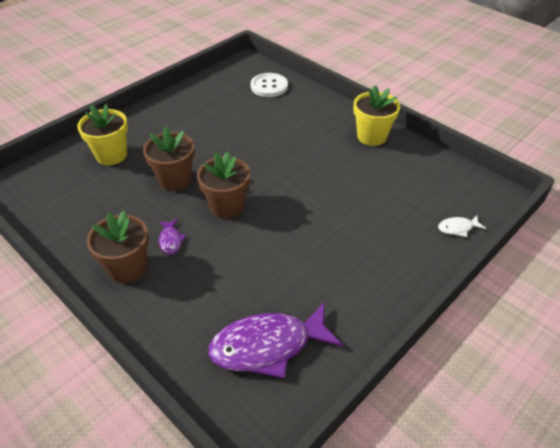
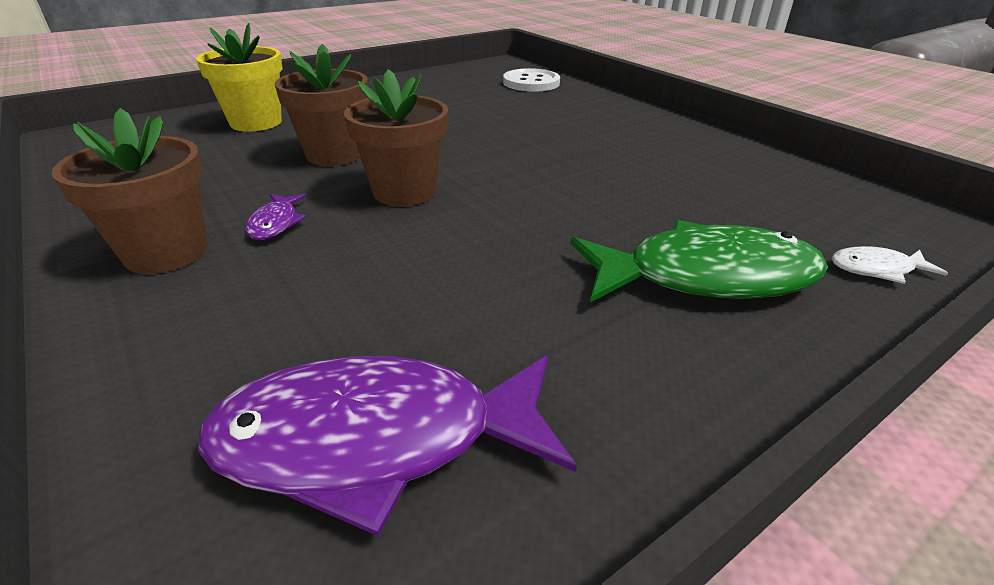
camera: 10 degrees right, 10 degrees down
yellow flower pot [353,85,400,146] -> none
none -> green fish [570,220,828,302]

